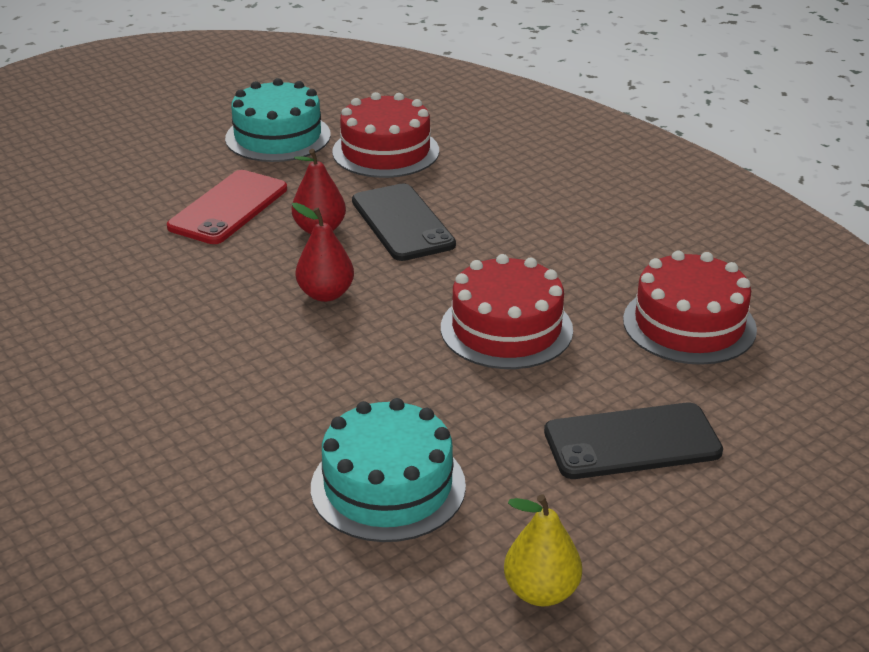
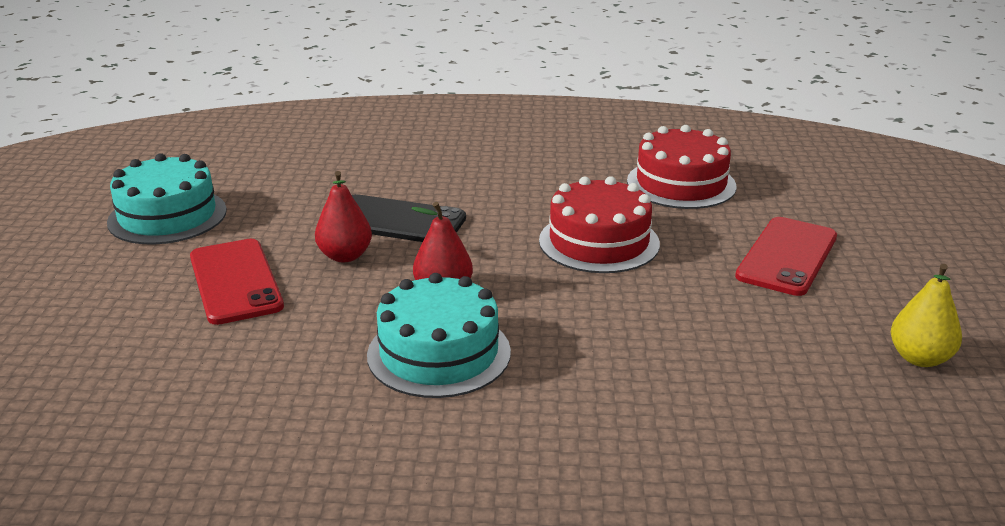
camera: 50 degrees left, 5 degrees down
turquoise cake [311,398,466,542] -> turquoise cake moved to [367,273,511,398]
red cake [332,92,439,178] -> none
black phone [544,403,723,479] -> red phone [735,217,837,296]

